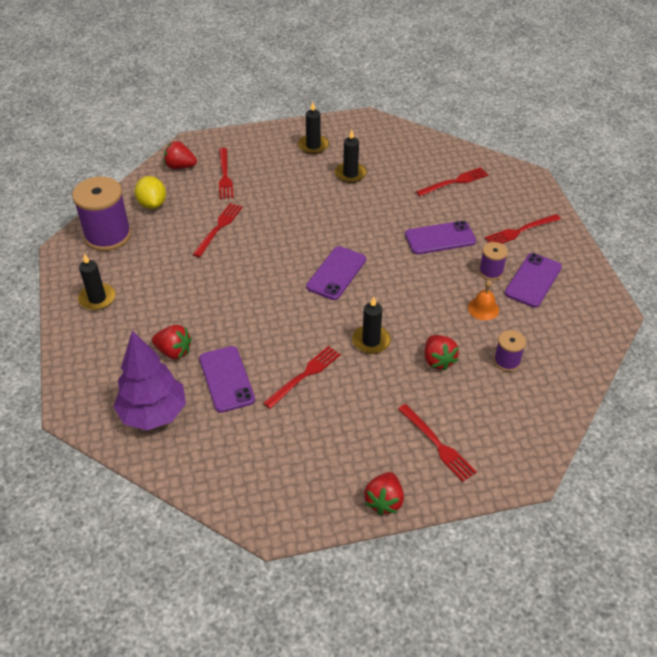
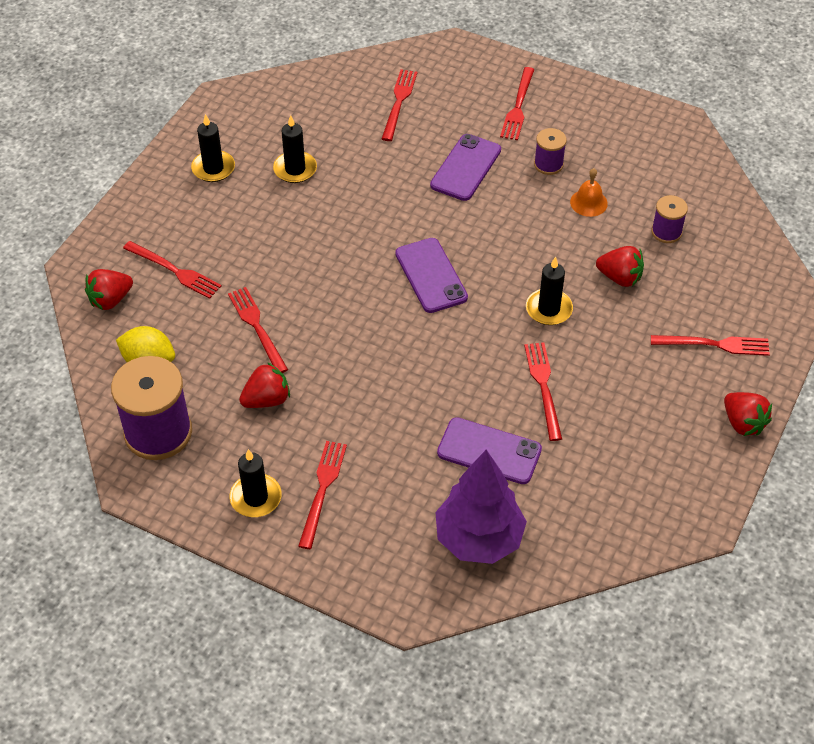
camera: 50 degrees left, 5 degrees up
red strawberry [152,325,192,359] -> red strawberry moved to [239,362,290,408]
purple phone [505,253,562,308] -> none
none -> red fork [298,441,347,549]

